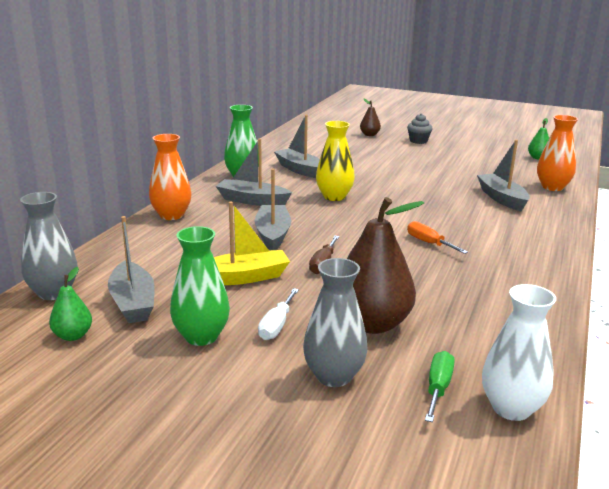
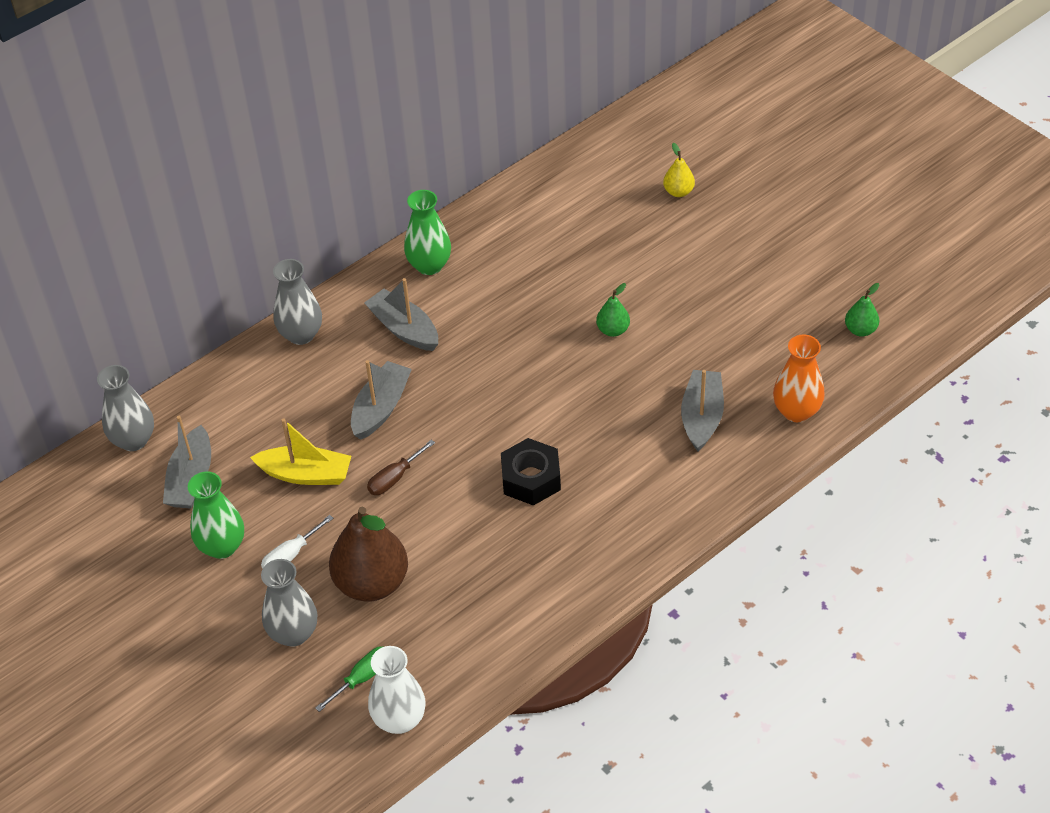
camera: 30 degrees right, 25 degrees up
green pear [49,267,92,341] -> green pear moved to [596,283,630,337]
orange vase [149,134,192,220] -> grey vase [273,259,322,345]
grey boat [274,115,320,178] -> none
yellow vase [316,121,355,201] -> none
brown pear [360,99,381,136] -> yellow pear [663,143,695,197]
grey cupcake [407,114,433,144] -> none
orange screwdriver [407,221,468,254] -> black nut [501,438,561,506]

